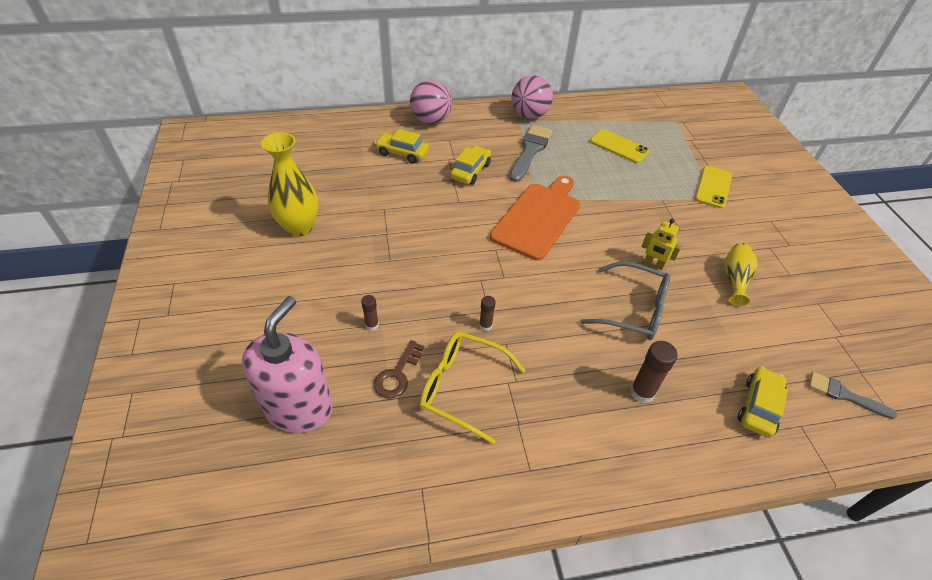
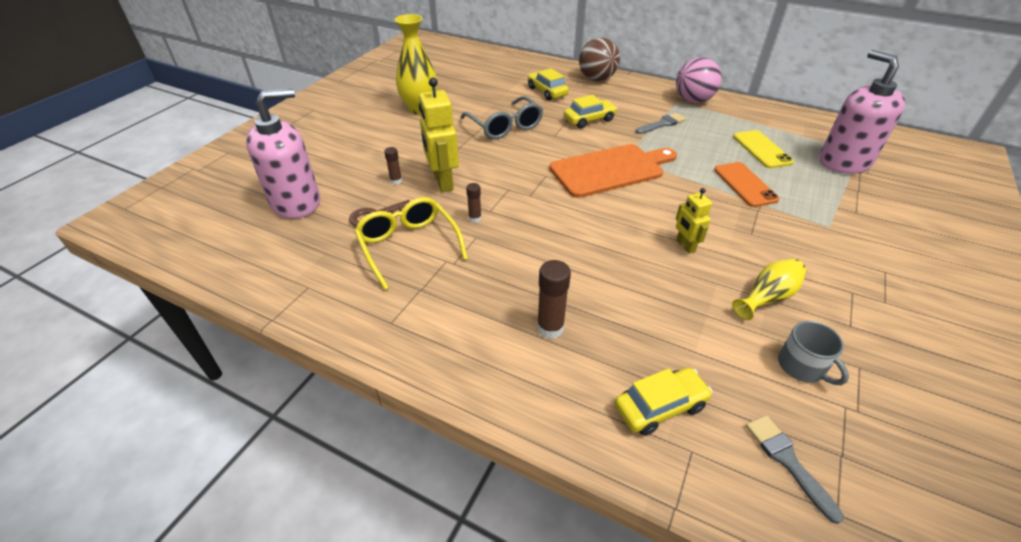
camera: 40 degrees right, 5 degrees down
pink ball [410,80,452,124] -> brown ball [579,38,620,81]
grey brush [510,125,553,182] -> grey brush [636,113,686,134], size x0.61
grey glasses [580,261,670,340] -> grey glasses moved to [461,96,543,139]
yellow phone [695,166,732,209] -> none
none -> yellow robot [419,77,459,192]
none -> orange phone [714,162,780,207]
none -> grey mug [778,321,849,385]
none -> pink soap dispenser [819,50,905,174]

